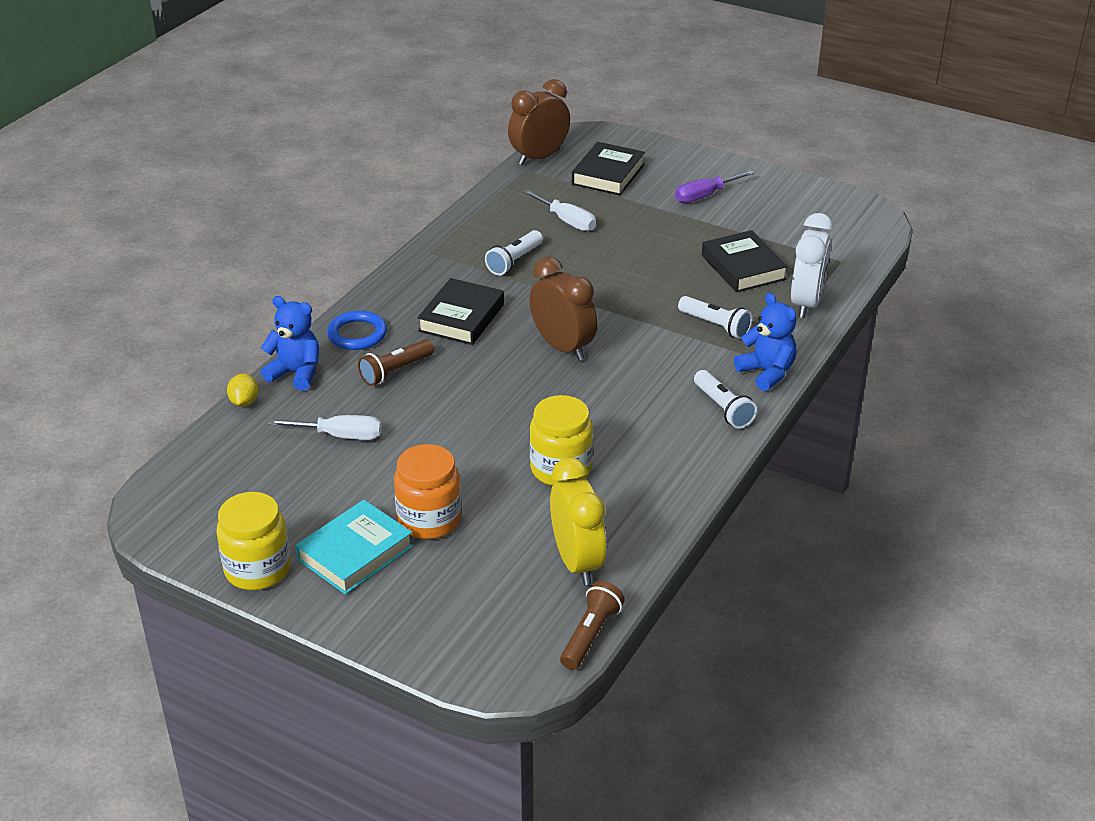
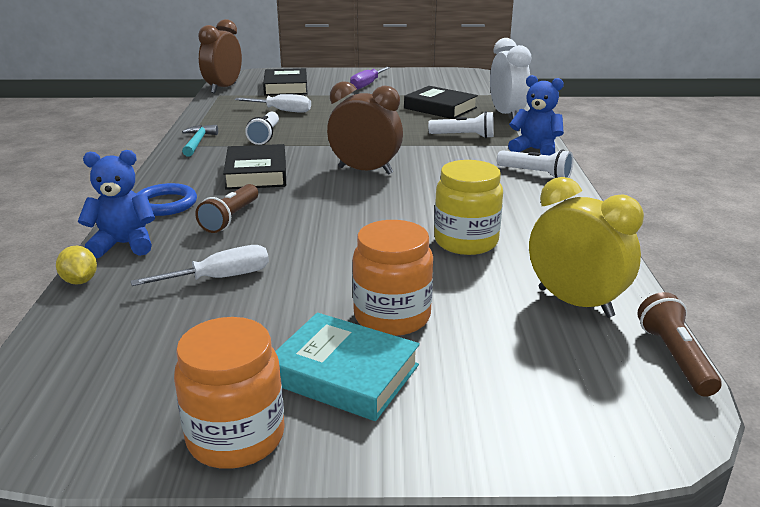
camera: 30 degrees left, 10 degrees down
yellow jar [217,492,290,590] -> orange jar [174,317,285,469]
turquoise book [295,500,413,595] -> turquoise book turned 75 degrees counterclockwise [275,313,420,421]
none -> turquoise hammer [182,125,218,157]

